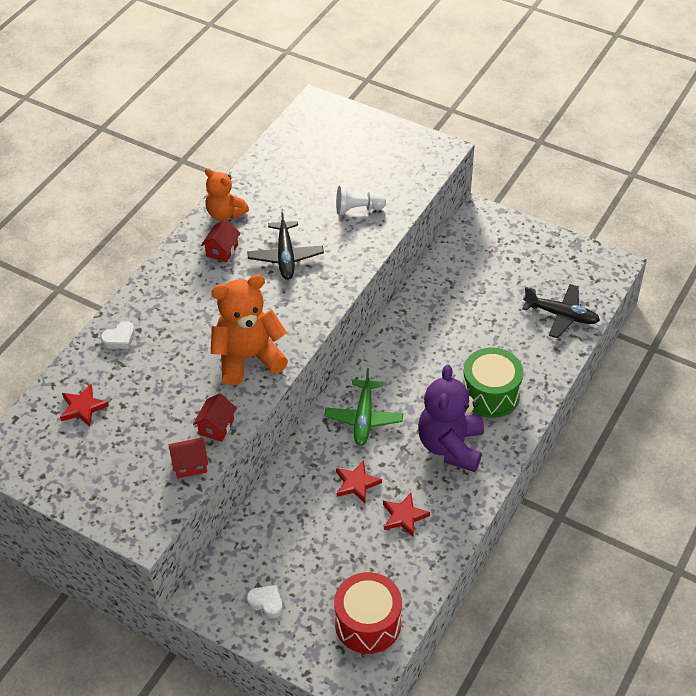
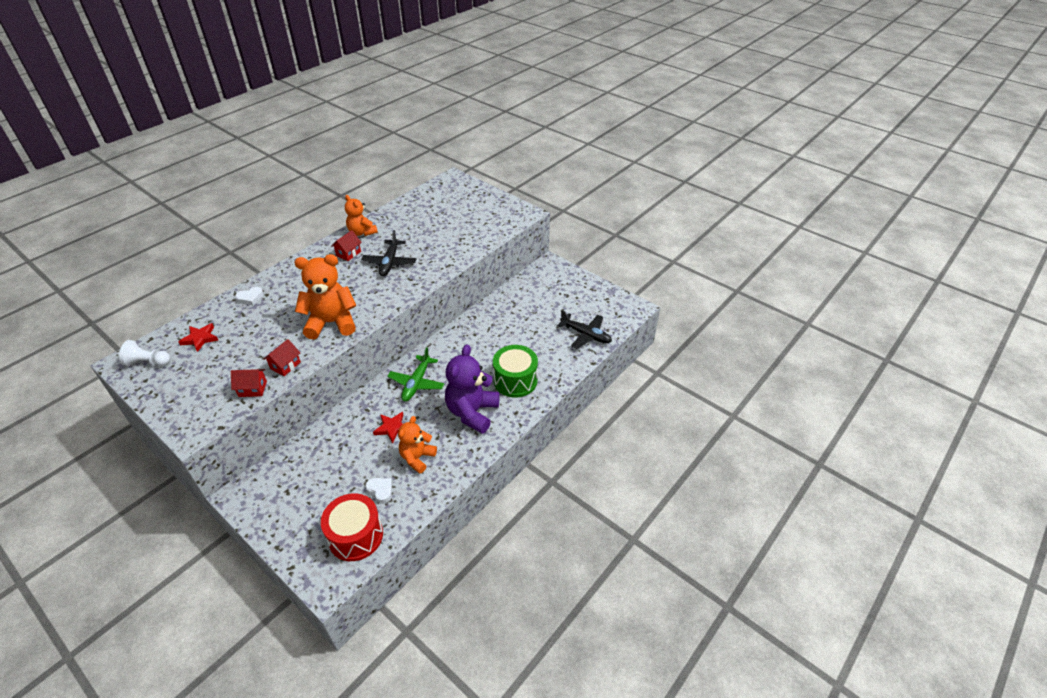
camera: 10 degrees right, 5 degrees down
white heart [247,585,283,619] -> white heart moved to [366,478,392,504]
white pawn [336,185,386,215] -> white pawn moved to [119,340,170,366]
red star [383,493,430,537] -> orange teddy bear [398,416,437,474]

